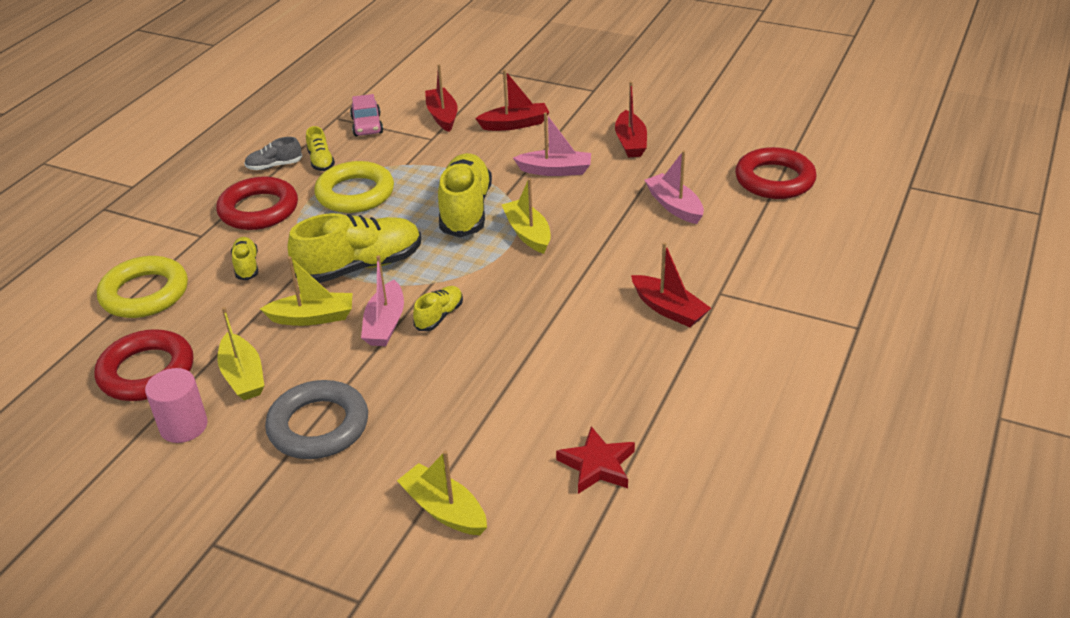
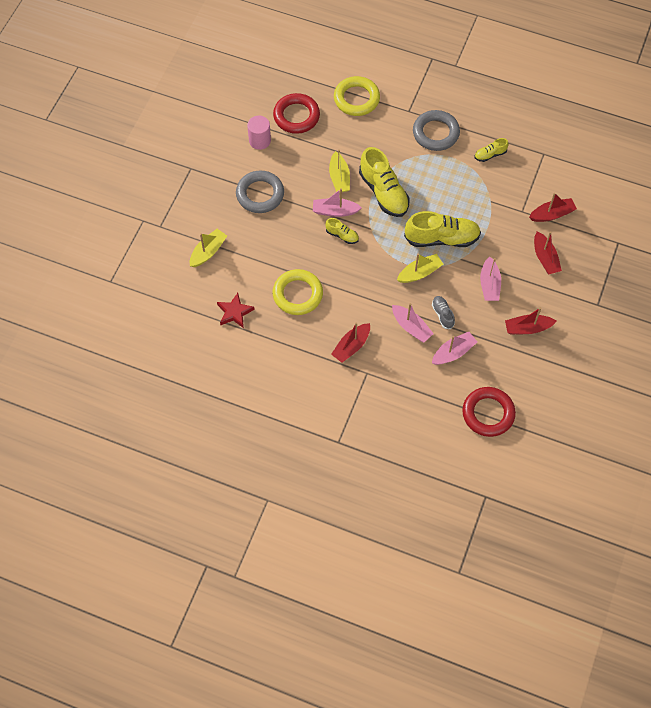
camera: 85 degrees right, 25 degrees up
red ring [216,177,298,230] -> grey ring [413,110,460,151]
yellow boat [217,307,264,400] -> none
yellow shoe [231,237,258,280] -> none
grey shoe [244,137,302,170] -> grey shoe moved to [432,296,455,329]
yellow ring [314,161,394,213] -> yellow ring moved to [273,269,323,315]
pink car [350,94,383,137] -> none
none -> pink boat [392,303,434,343]

